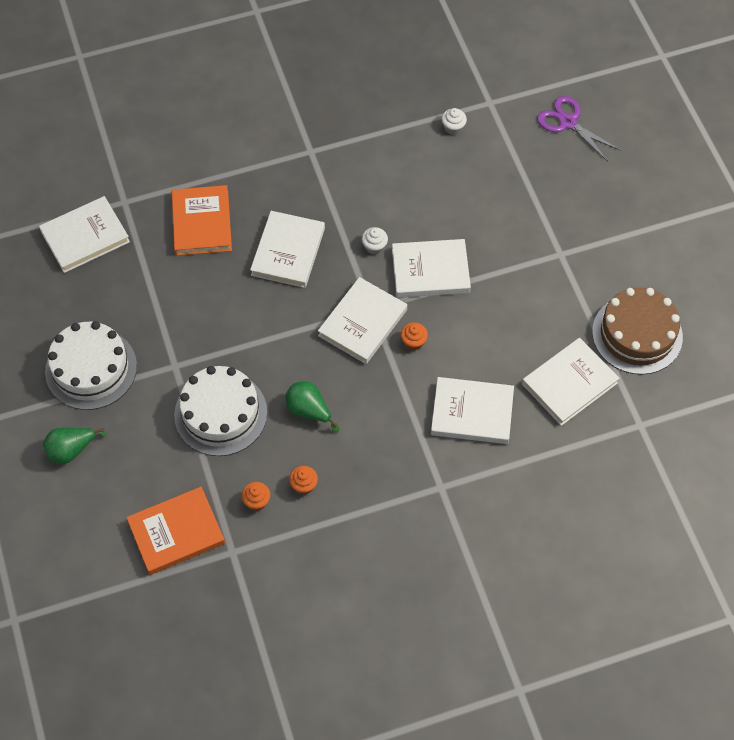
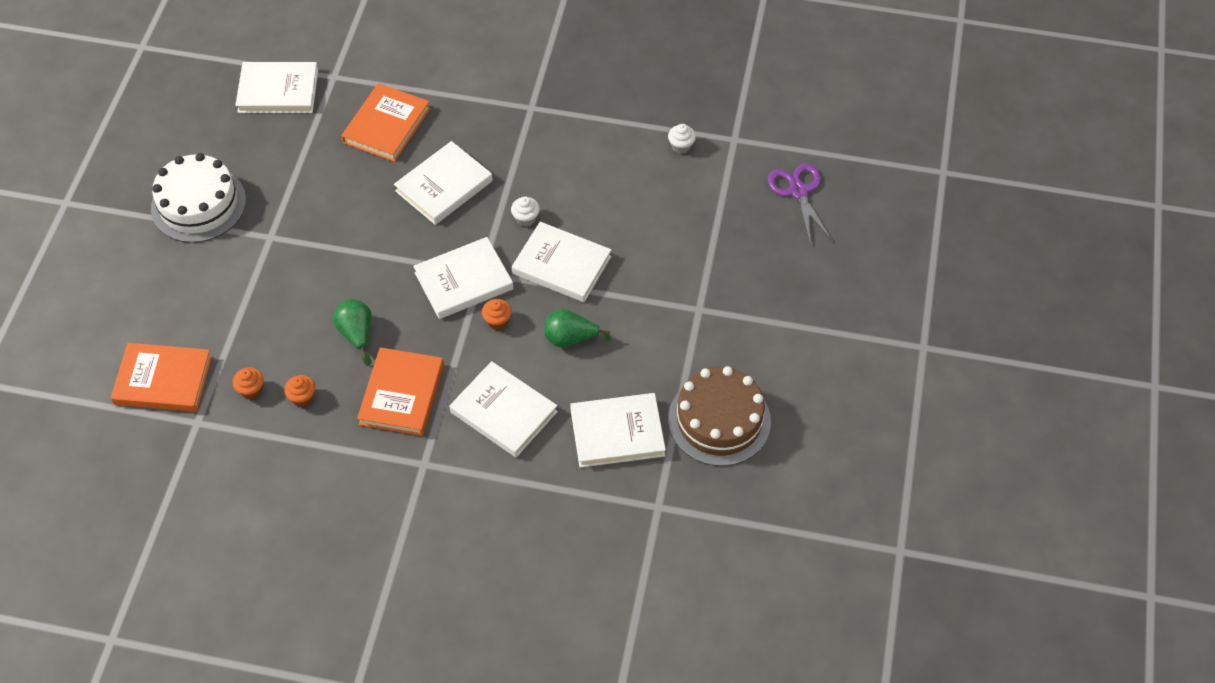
camera: 30 degrees right, 5 degrees down
green pear [43,428,107,464] -> green pear moved to [544,309,611,347]
white cake [174,366,267,456] -> none
none -> orange book [357,347,444,436]

